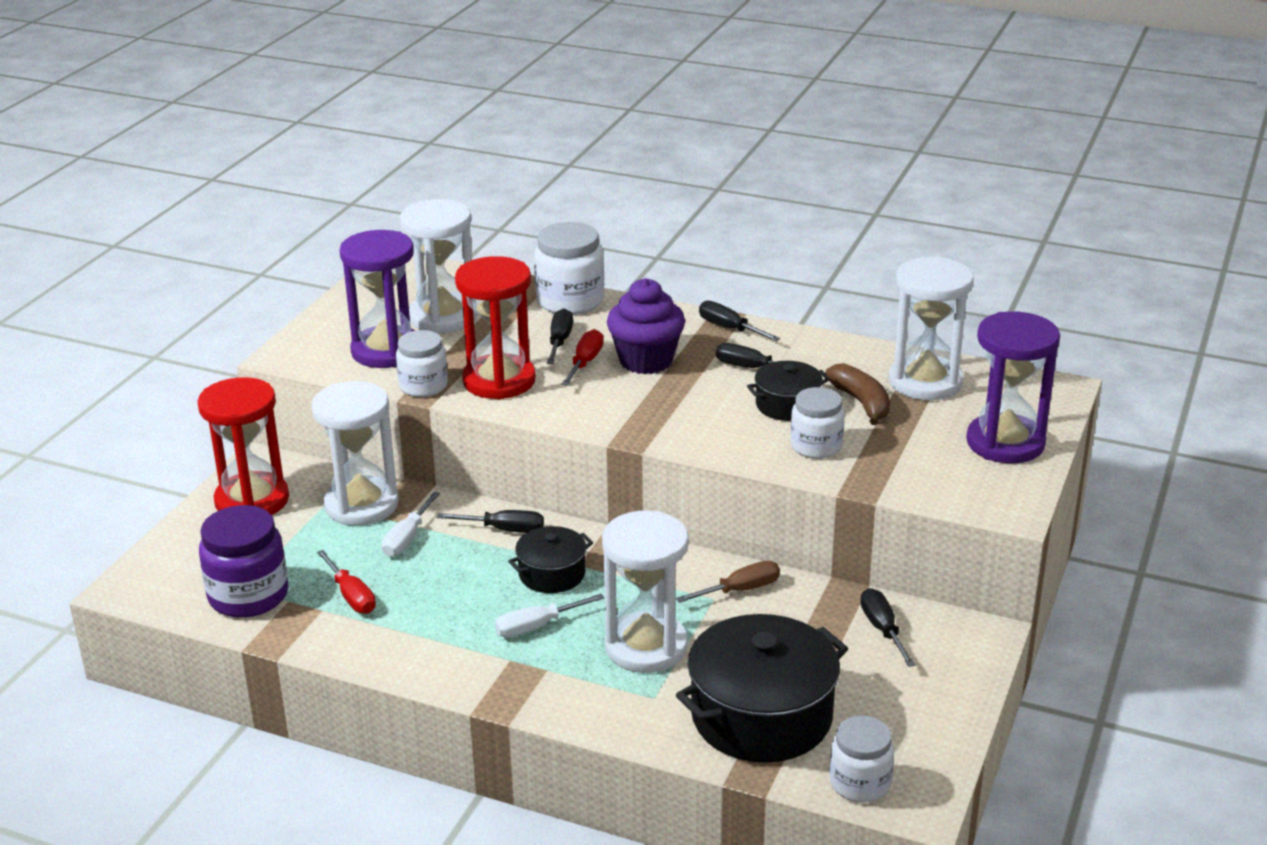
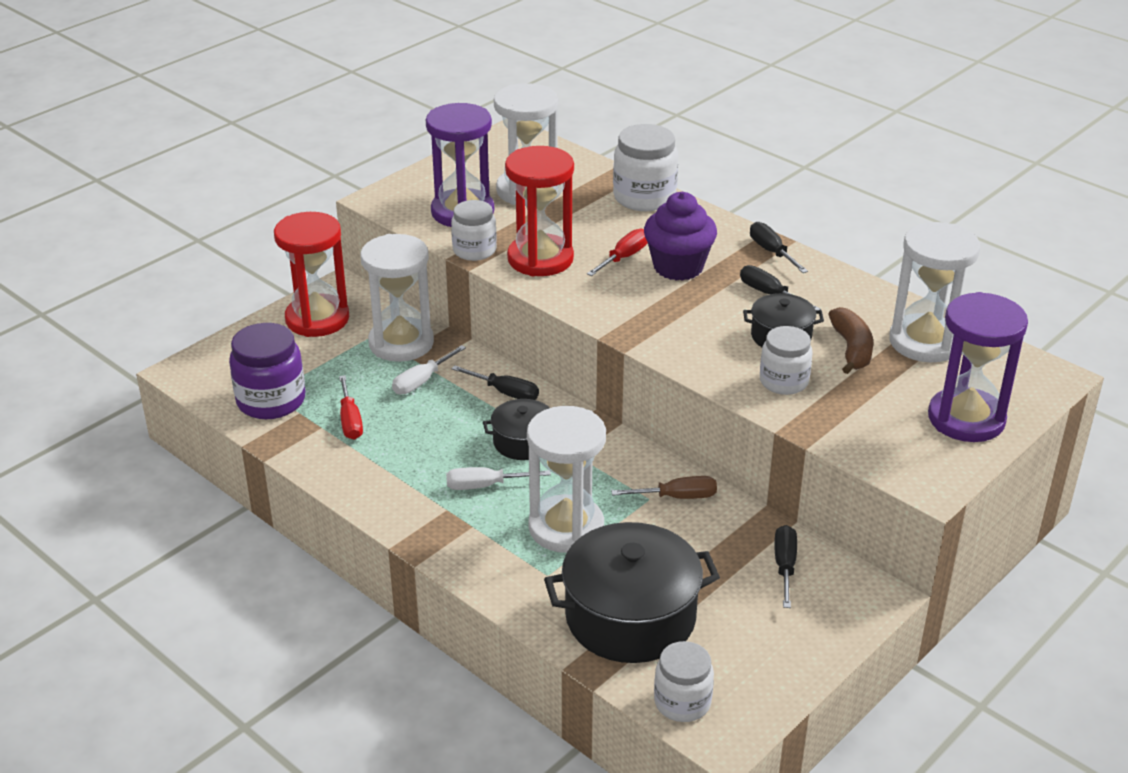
camera: 20 degrees right, 5 degrees up
black screwdriver [547,308,573,364] -> none

